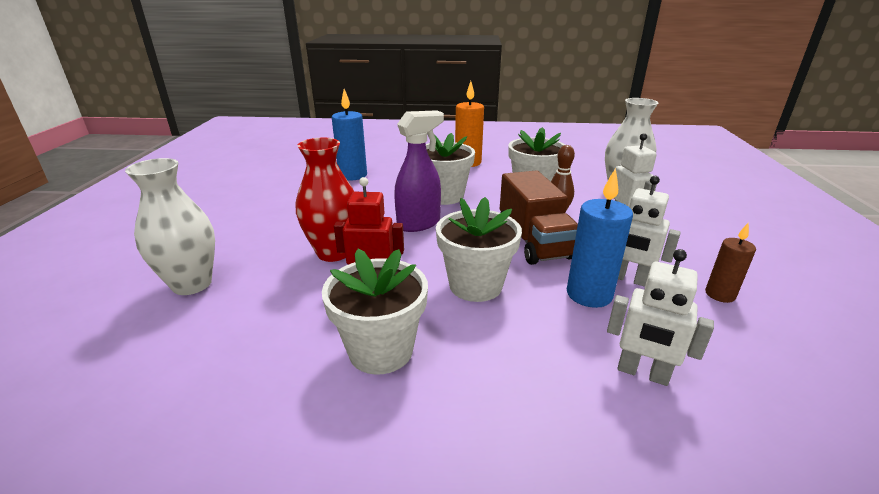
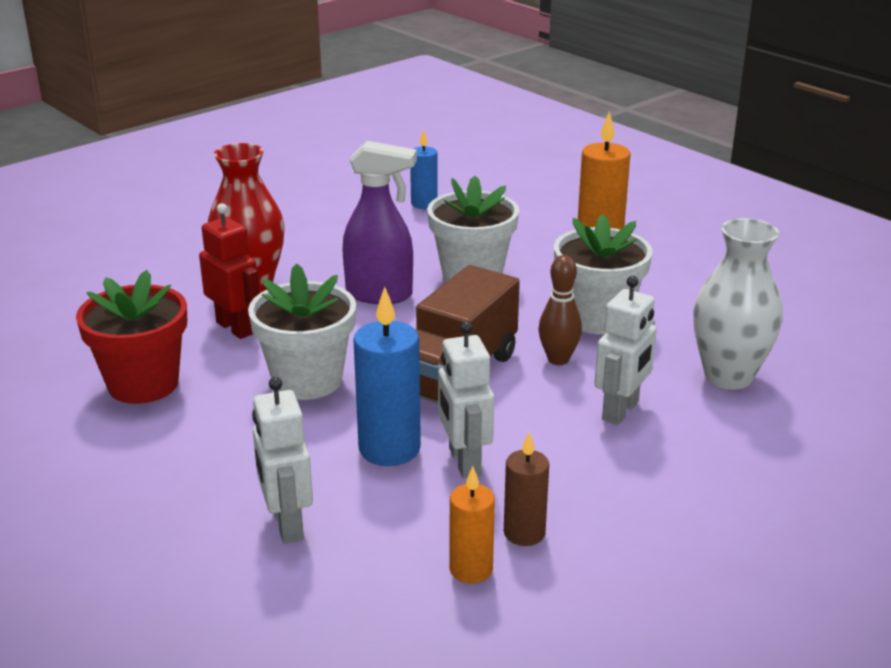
camera: 45 degrees right, 0 degrees up
white vase [125,158,215,295] -> none
white flower pot [322,249,428,375] -> red flower pot [76,270,187,404]
blue candle [332,89,367,181] -> blue candle [410,129,438,209], size x0.61
none -> orange candle [450,466,495,584]

